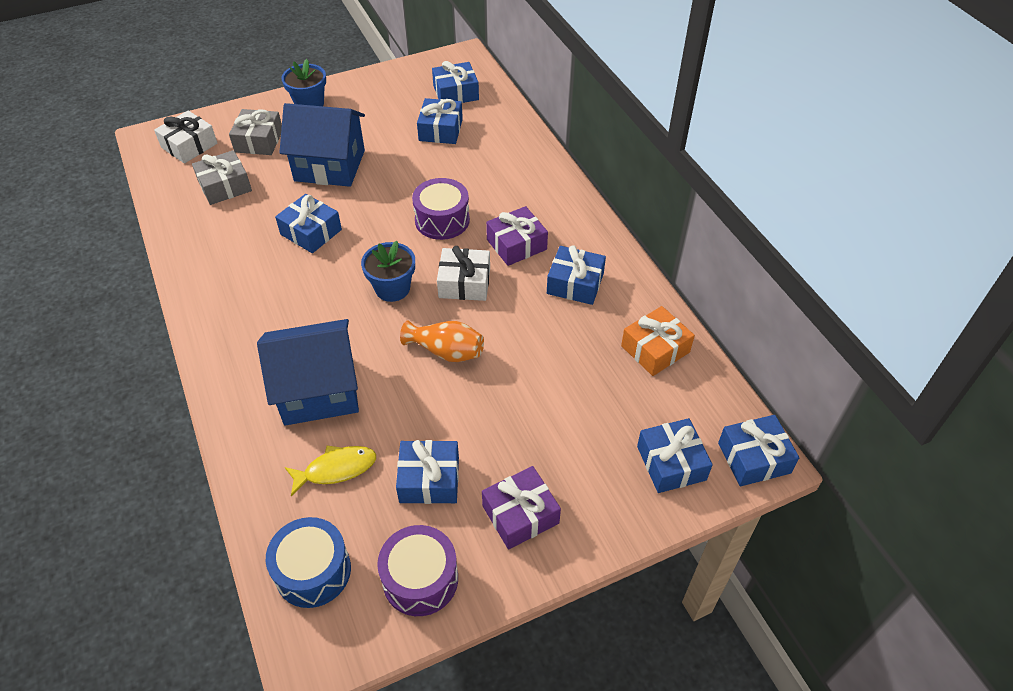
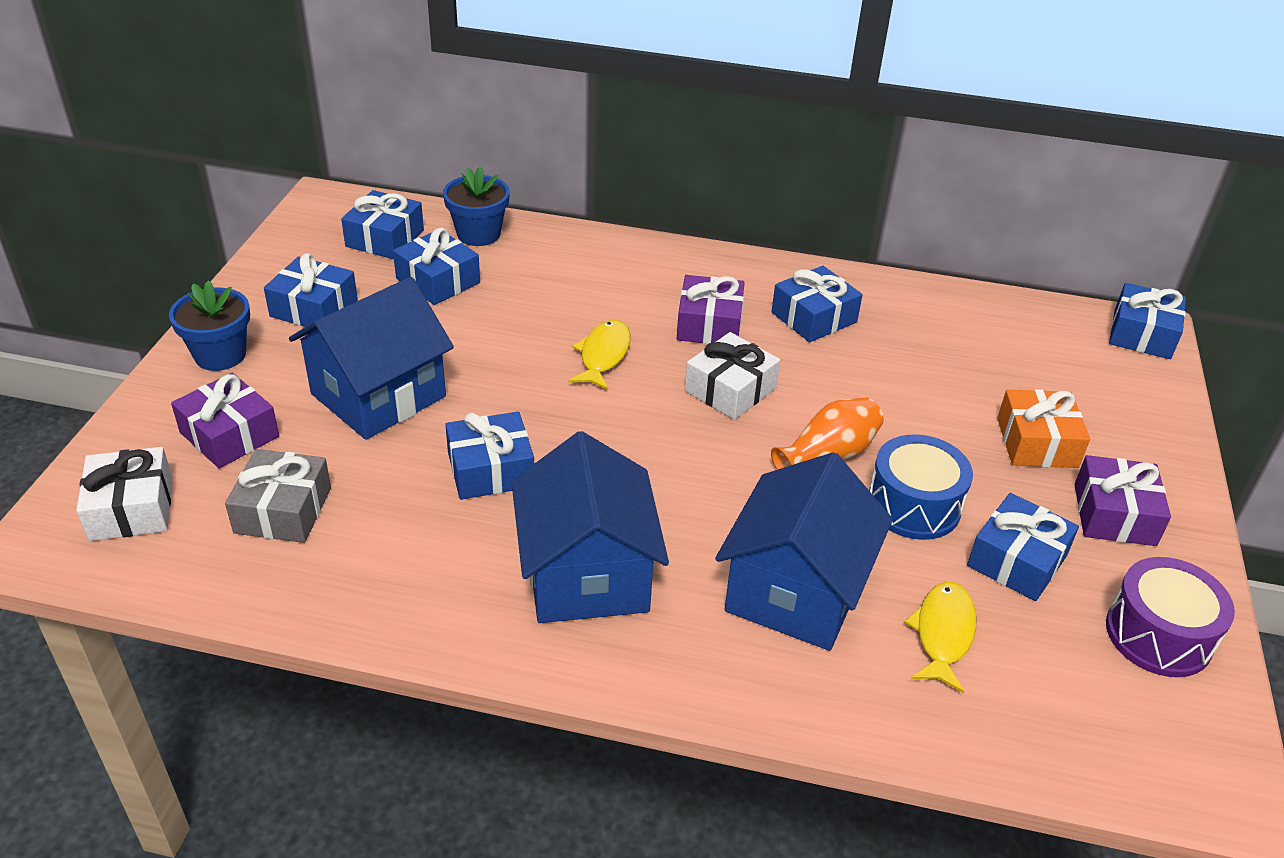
camera: 55 degrees left, 10 degrees down
grey gift [229,109,282,155] -> purple gift [171,373,279,468]
blue drum [266,517,351,608] -> blue drum moved to [869,435,973,540]
blue flower pot [361,241,415,302] -> blue flower pot moved to [443,166,510,246]
purple drum [412,178,470,240] -> yellow fish [569,320,631,390]
orange gift [621,306,695,376] -> orange gift moved to [997,389,1090,468]
blue gift [637,418,713,493] -> blue gift moved to [264,253,358,327]
none -> blue house [512,431,669,623]

